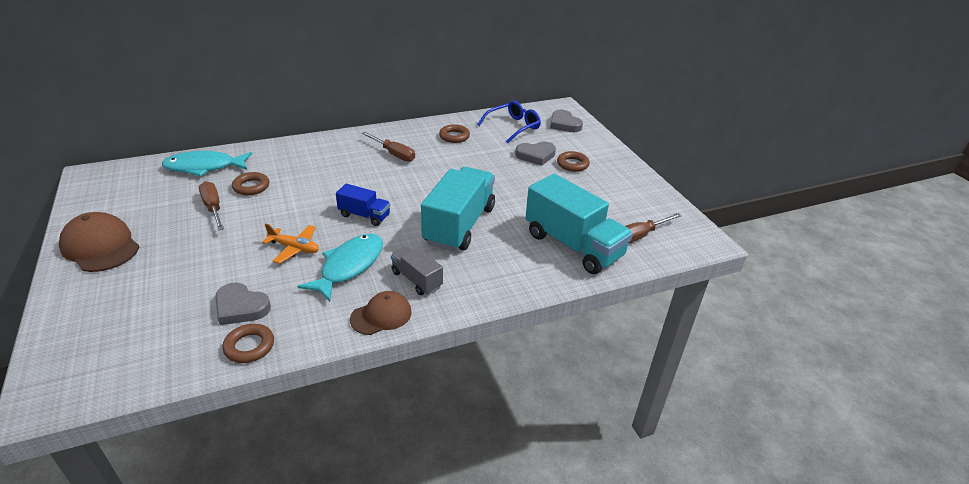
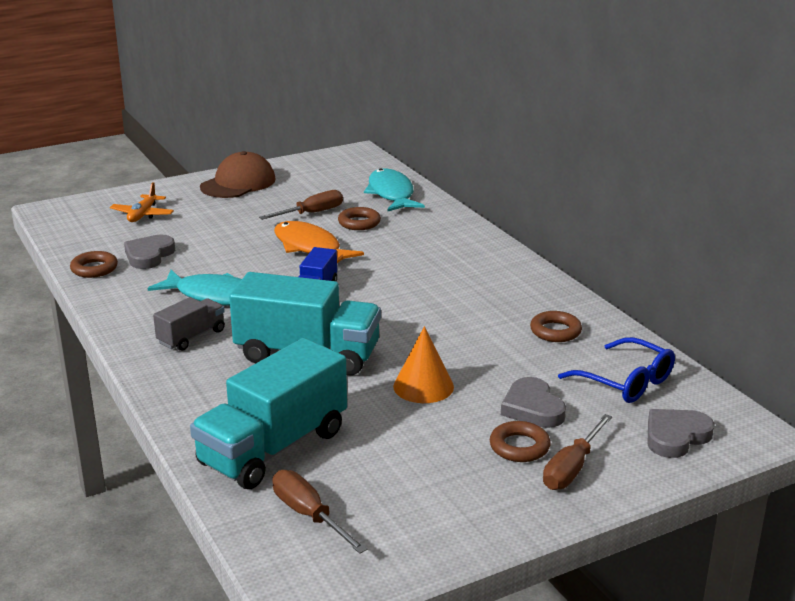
camera: 85 degrees right, 10 degrees down
orange plane [262,224,319,264] -> orange plane moved to [110,182,174,222]
brown cap [350,291,412,335] -> none
brown screwdriver [362,132,415,162] -> brown screwdriver moved to [543,414,612,490]
none -> orange fish [274,221,364,263]
none -> orange cone [393,326,454,403]

